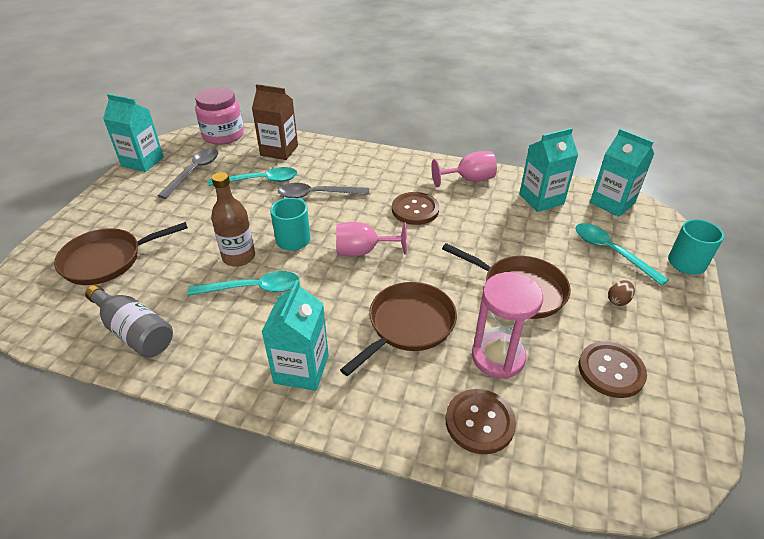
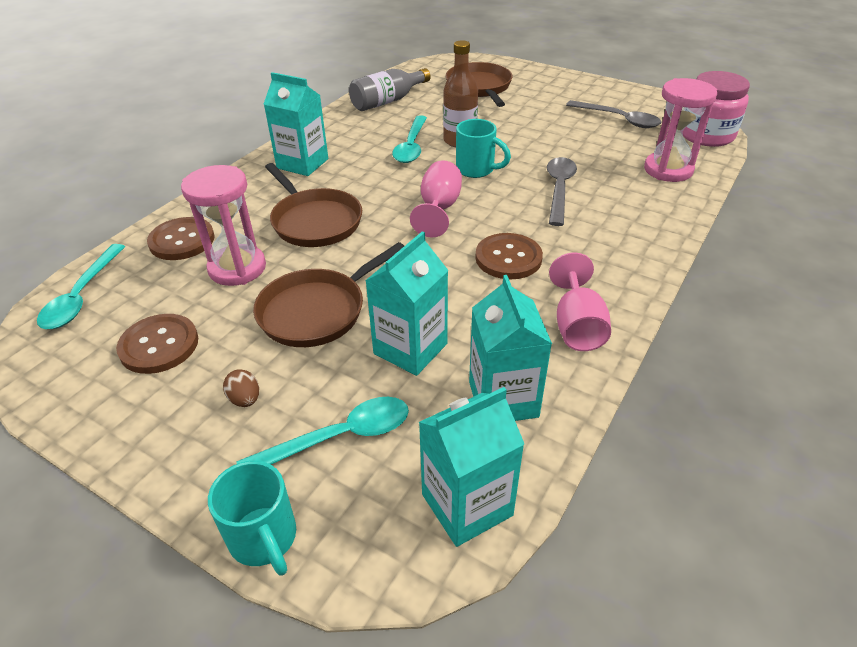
camera: 105 degrees right, 0 degrees up
turquoise carton [103,94,164,172] -> turquoise carton moved to [365,231,448,376]
turquoise spoon [208,167,297,186] -> turquoise spoon moved to [37,244,125,329]
brown carton [252,84,298,160] -> pink hourglass [644,78,717,182]

